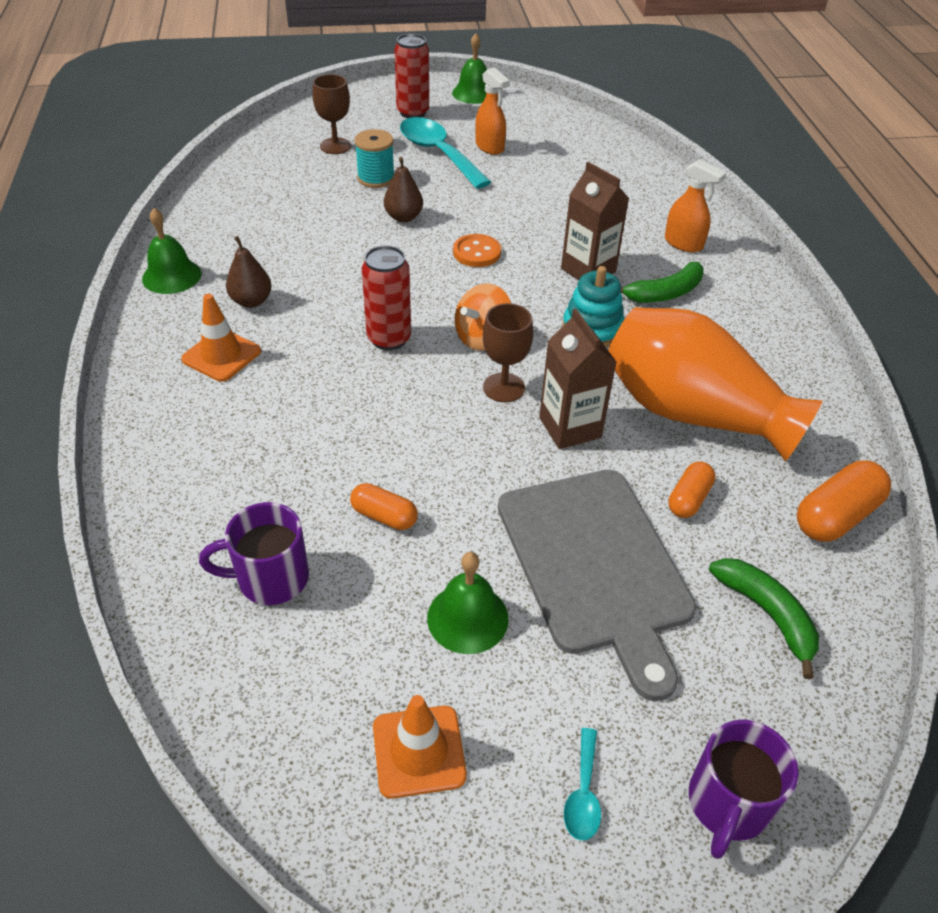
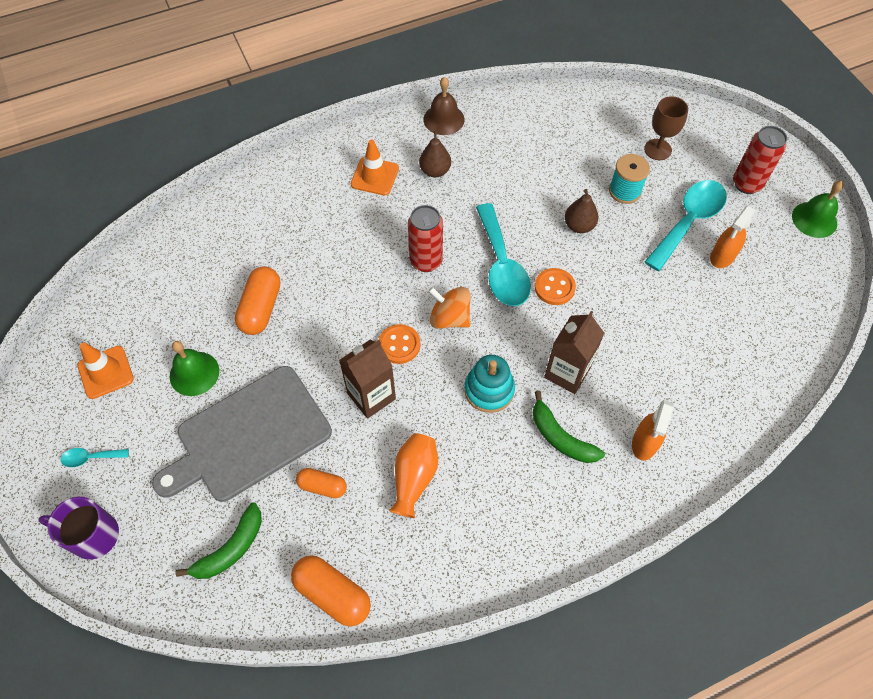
camera: 75 degrees right, 15 degrees up
green bell [142,208,201,294] -> brown bell [423,77,465,135]
purple mug [199,502,309,605] -> none
orange capsule [350,483,418,530] -> orange capsule [235,266,280,335], size x1.61
brown goblet [483,303,533,402] -> orange button [379,324,420,364]
orange vase [608,307,823,461] -> orange vase [389,433,438,518], size x0.50
none -> turquoise spoon [476,203,531,306]

